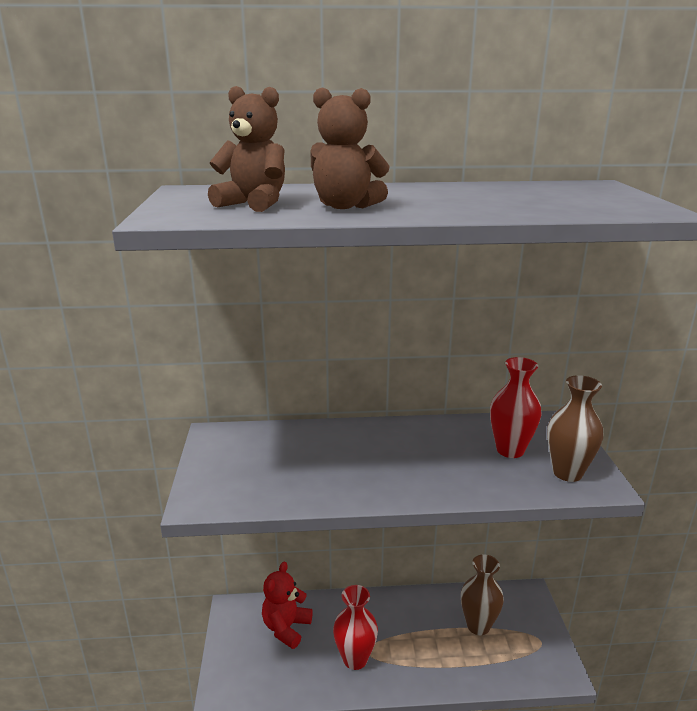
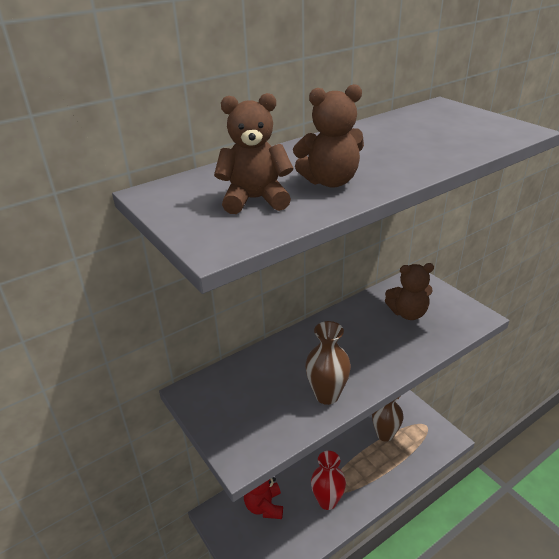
camera: 30 degrees left, 10 degrees up
red vase [490,357,542,458] -> brown teddy bear [385,263,434,320]
brown vase [547,375,604,482] -> brown vase moved to [305,321,351,405]

